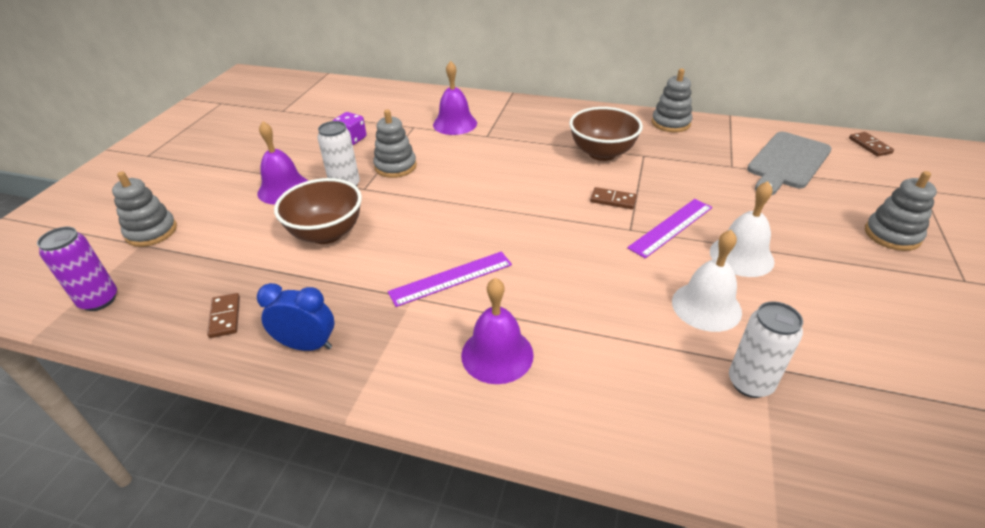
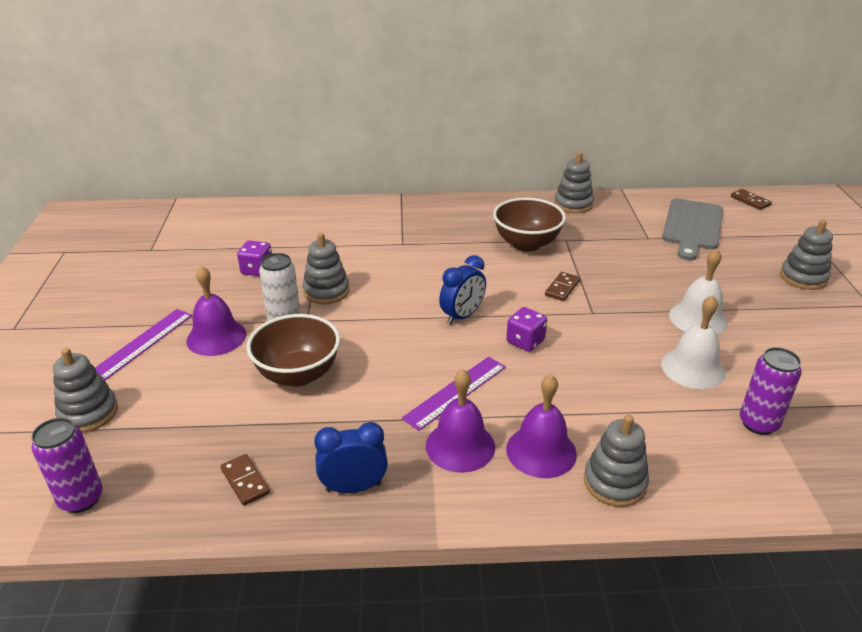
camera: 20 degrees left, 5 degrees down
purple bell [433,61,477,135] -> purple bell moved to [426,369,495,473]
brown domino [590,187,637,209] -> brown domino turned 60 degrees counterclockwise [545,272,580,301]
purple ruler [627,199,712,258] -> purple ruler moved to [95,309,192,381]
white can [729,301,803,398] -> purple can [740,347,802,435]
none -> blue clock [439,255,486,325]
none -> purple dice [506,307,547,352]
none -> grey stacking toy [584,415,649,507]

